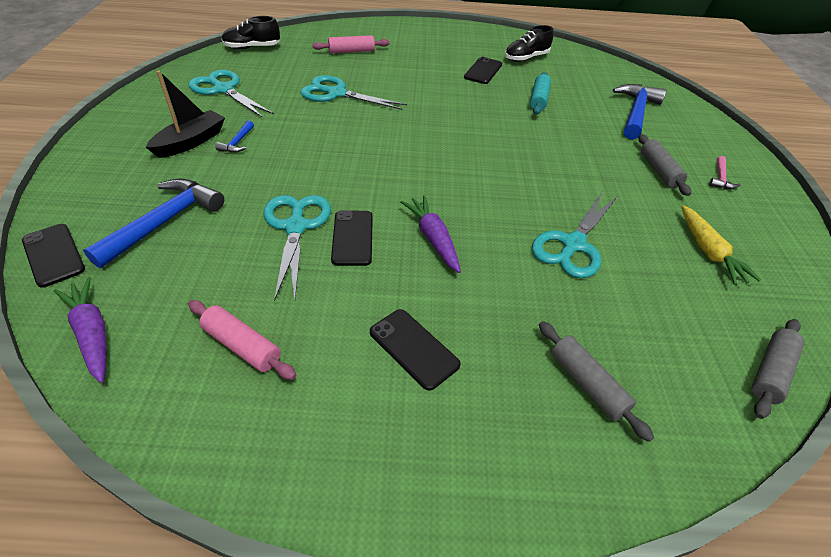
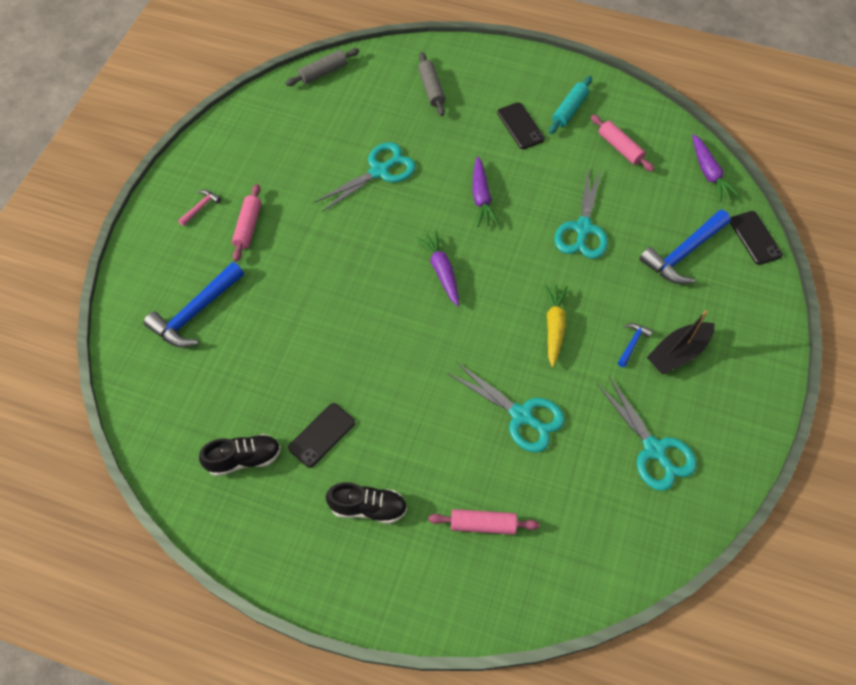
camera: 160 degrees left, 15 degrees up
black shoe [222,16,280,49] -> black shoe moved to [326,482,407,524]
black phone [331,210,373,266] -> none
turquoise rolling pin [530,72,551,115] -> turquoise rolling pin moved to [549,76,592,134]
grey rolling pin [638,134,691,196] -> pink rolling pin [232,184,261,262]
yellow carrot [681,205,761,285] -> yellow carrot moved to [545,284,568,368]
none -> purple carrot [416,230,459,307]

